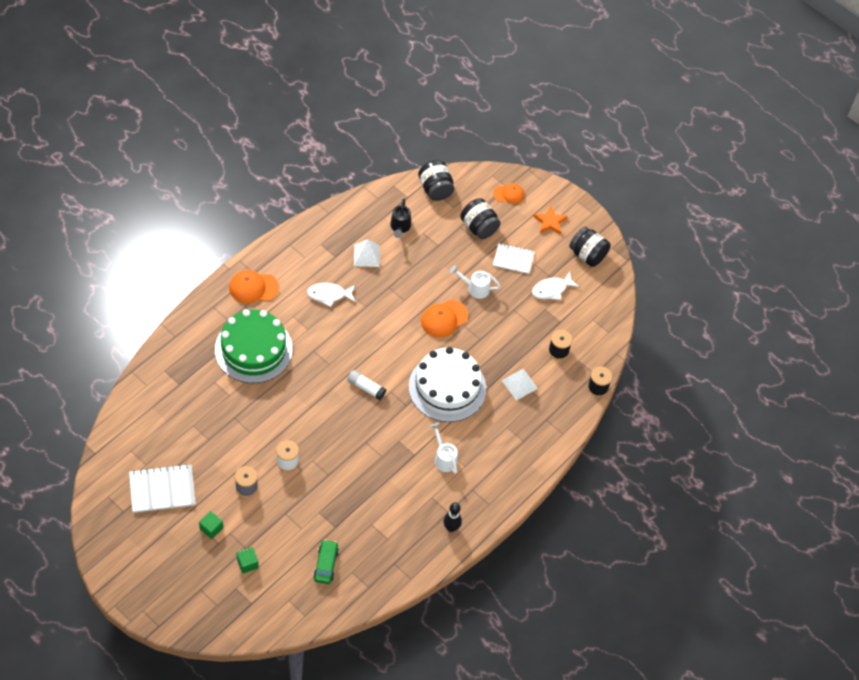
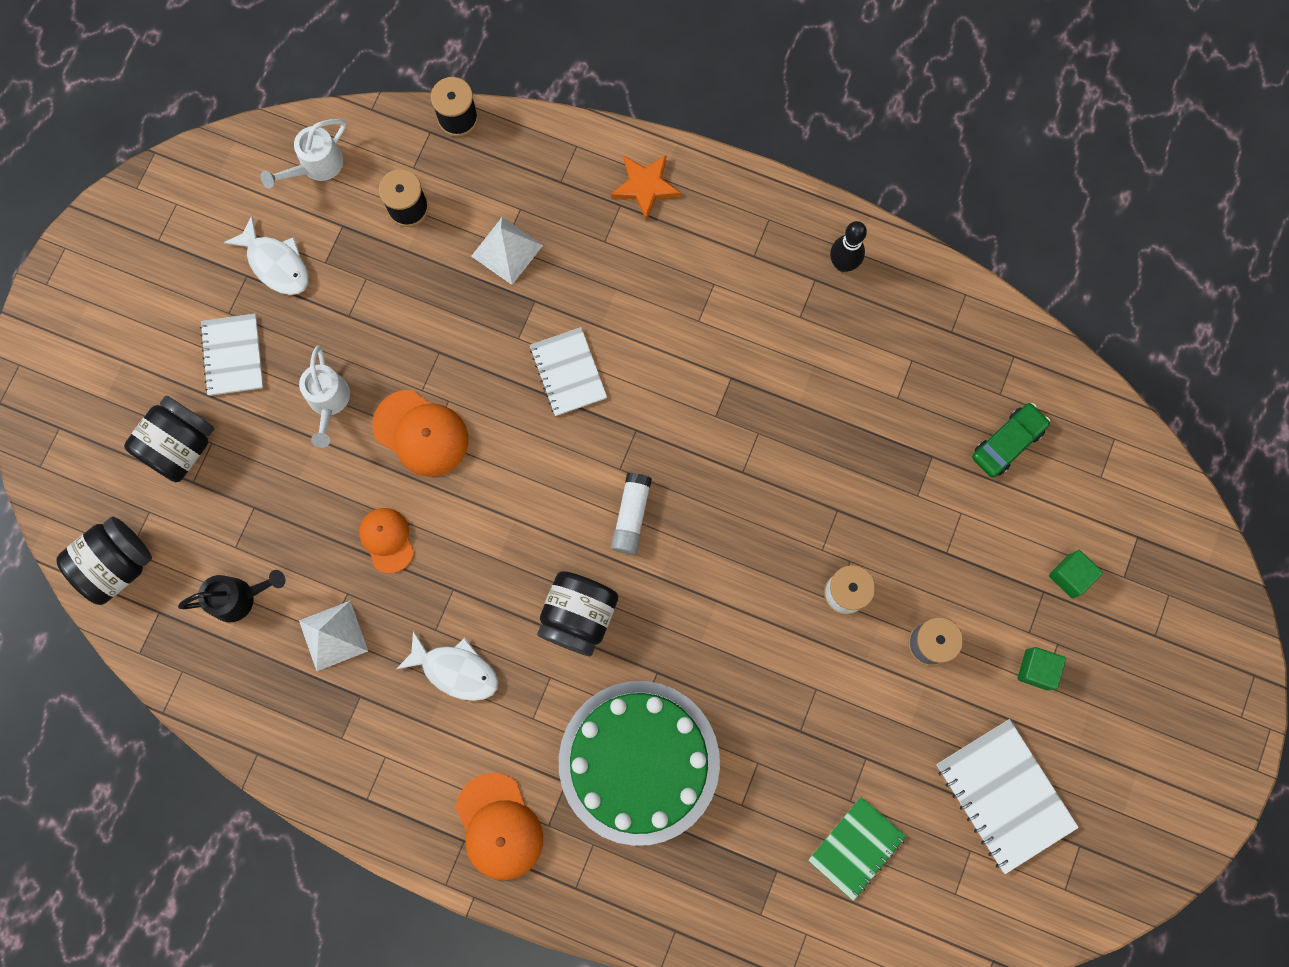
camera: 105 degrees left, 20 degrees up
white fish [307,283,355,307] -> white fish turned 45 degrees counterclockwise [396,630,499,701]
green car [313,540,339,584] -> green car turned 150 degrees clockwise [972,403,1050,478]
white cake [409,347,486,422] -> white notebook [530,327,607,416]
white watering can [430,423,458,474] -> white watering can moved to [261,119,346,189]
orange cap [493,183,524,204] -> orange cap moved to [359,508,414,573]
orange star [533,205,568,235] -> orange star moved to [611,155,681,221]
black jar [569,227,611,267] -> black jar moved to [537,571,618,656]
none -> green notebook [808,797,906,901]

